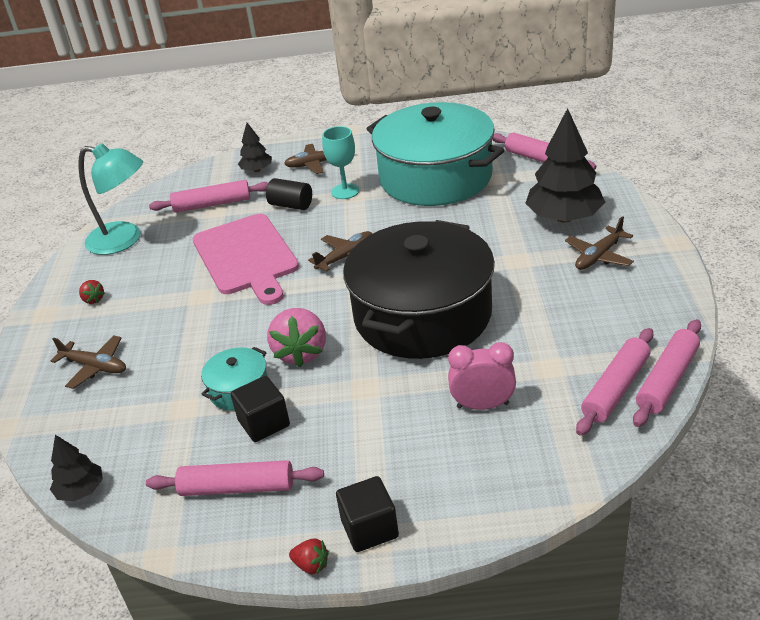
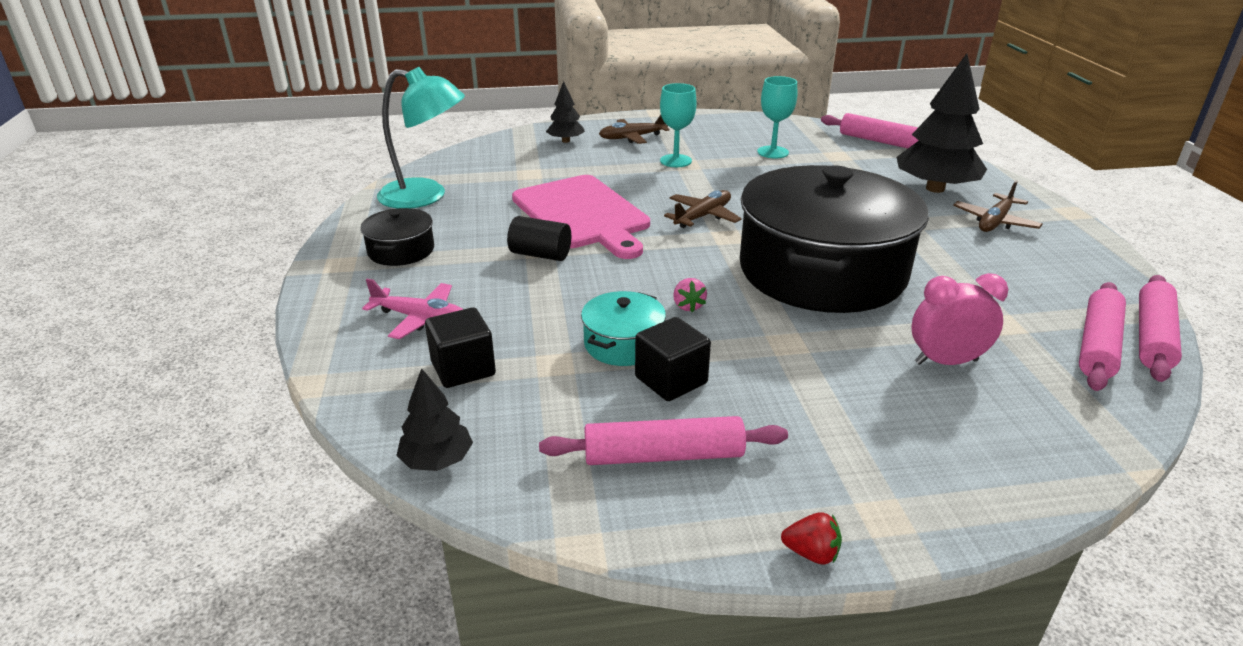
camera: 10 degrees left, 5 degrees down
brown plane [51,335,126,389] -> pink plane [362,279,463,339]
red strawberry [79,280,105,304] -> black pot [360,208,434,266]
pink rolling pin [149,180,268,213] -> none
black cylinder [266,178,312,210] -> black cylinder moved to [507,216,571,261]
pink strawberry [267,308,326,367] -> pink strawberry [673,278,707,312], size x0.47
black cube [336,476,399,552] -> black cube moved to [425,307,496,388]
turquoise pot [367,102,504,206] -> turquoise goblet [757,76,797,159]

